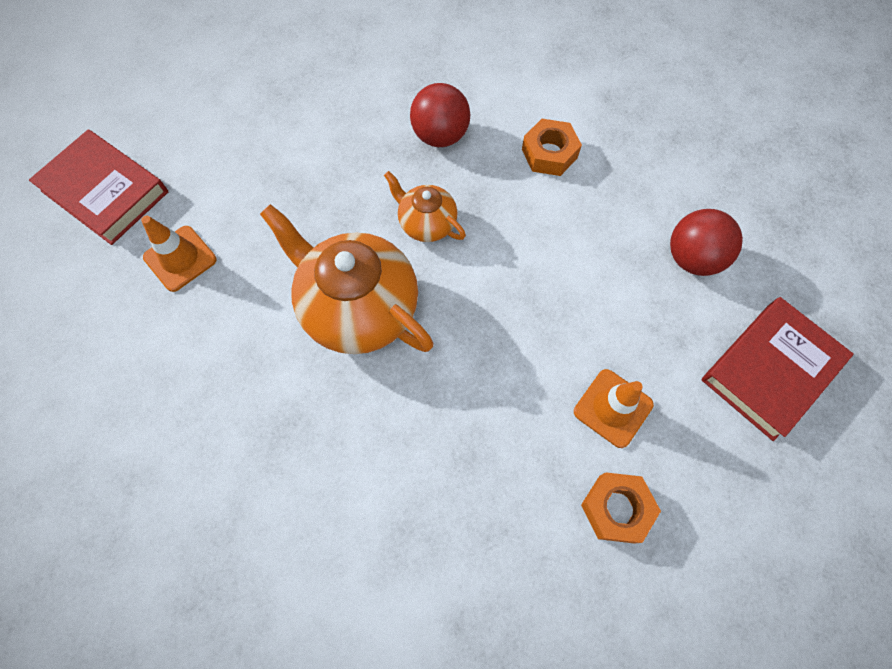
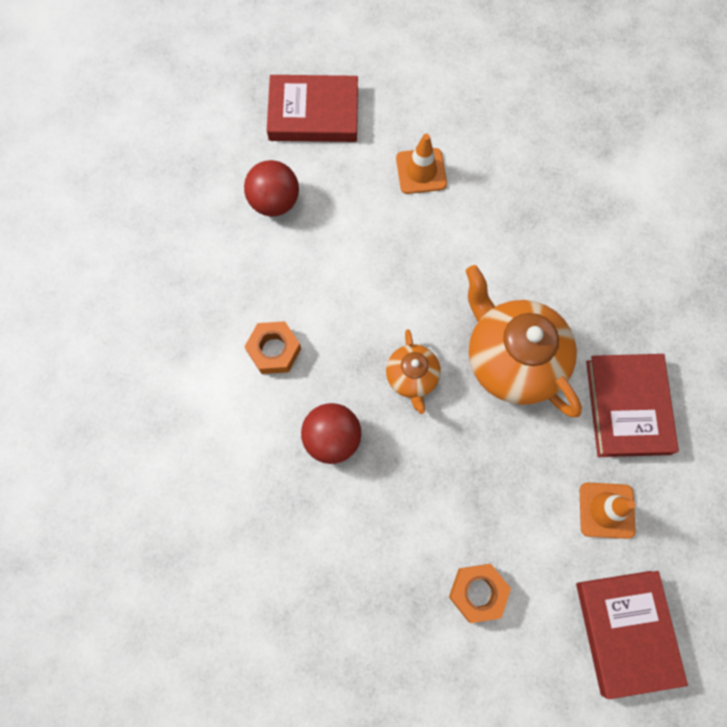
camera: 135 degrees left, 5 degrees up
orange teapot [260,204,433,354] -> orange teapot turned 150 degrees clockwise [466,265,582,417]
orange nut [581,472,661,544] -> orange nut moved to [449,564,511,623]
none -> red book [586,354,679,457]

